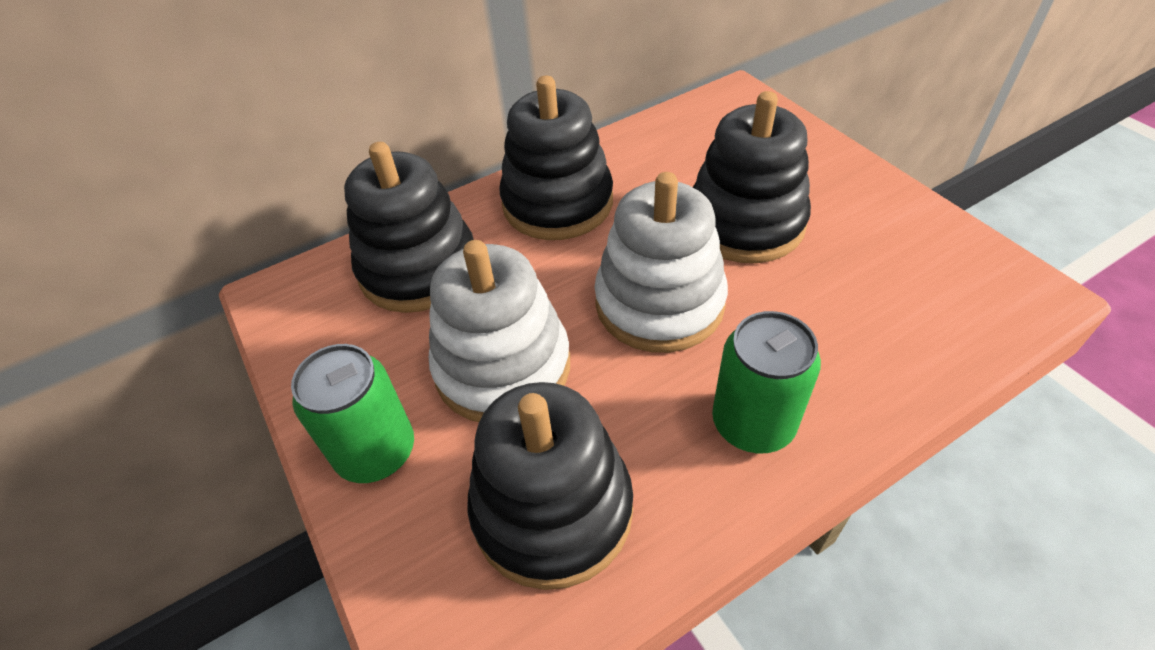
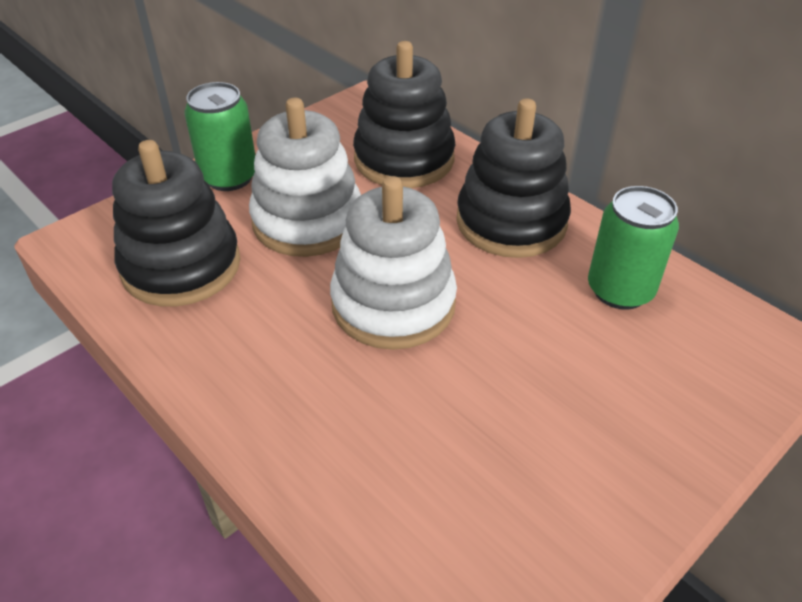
camera: 75 degrees right, 5 degrees down
black stacking toy [693,91,811,263] -> none
green can [712,311,821,453] -> green can moved to [588,186,679,310]

